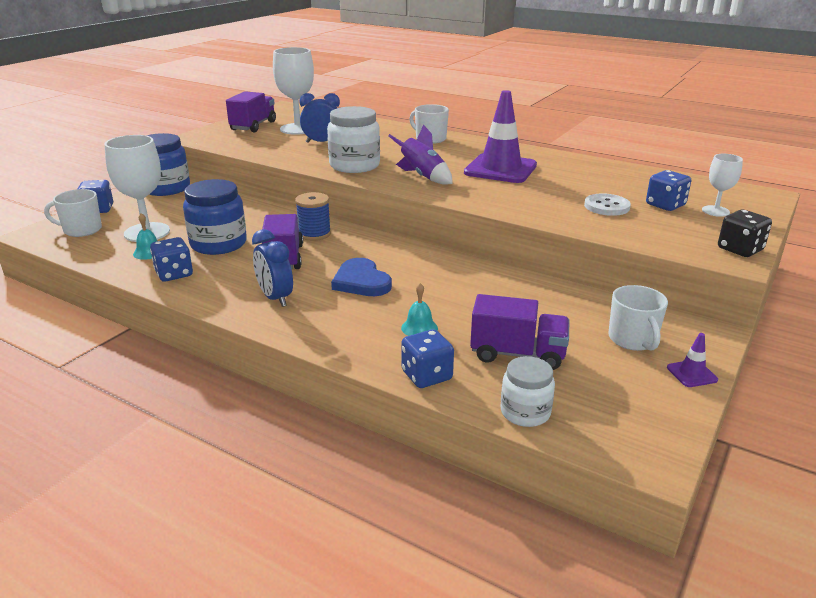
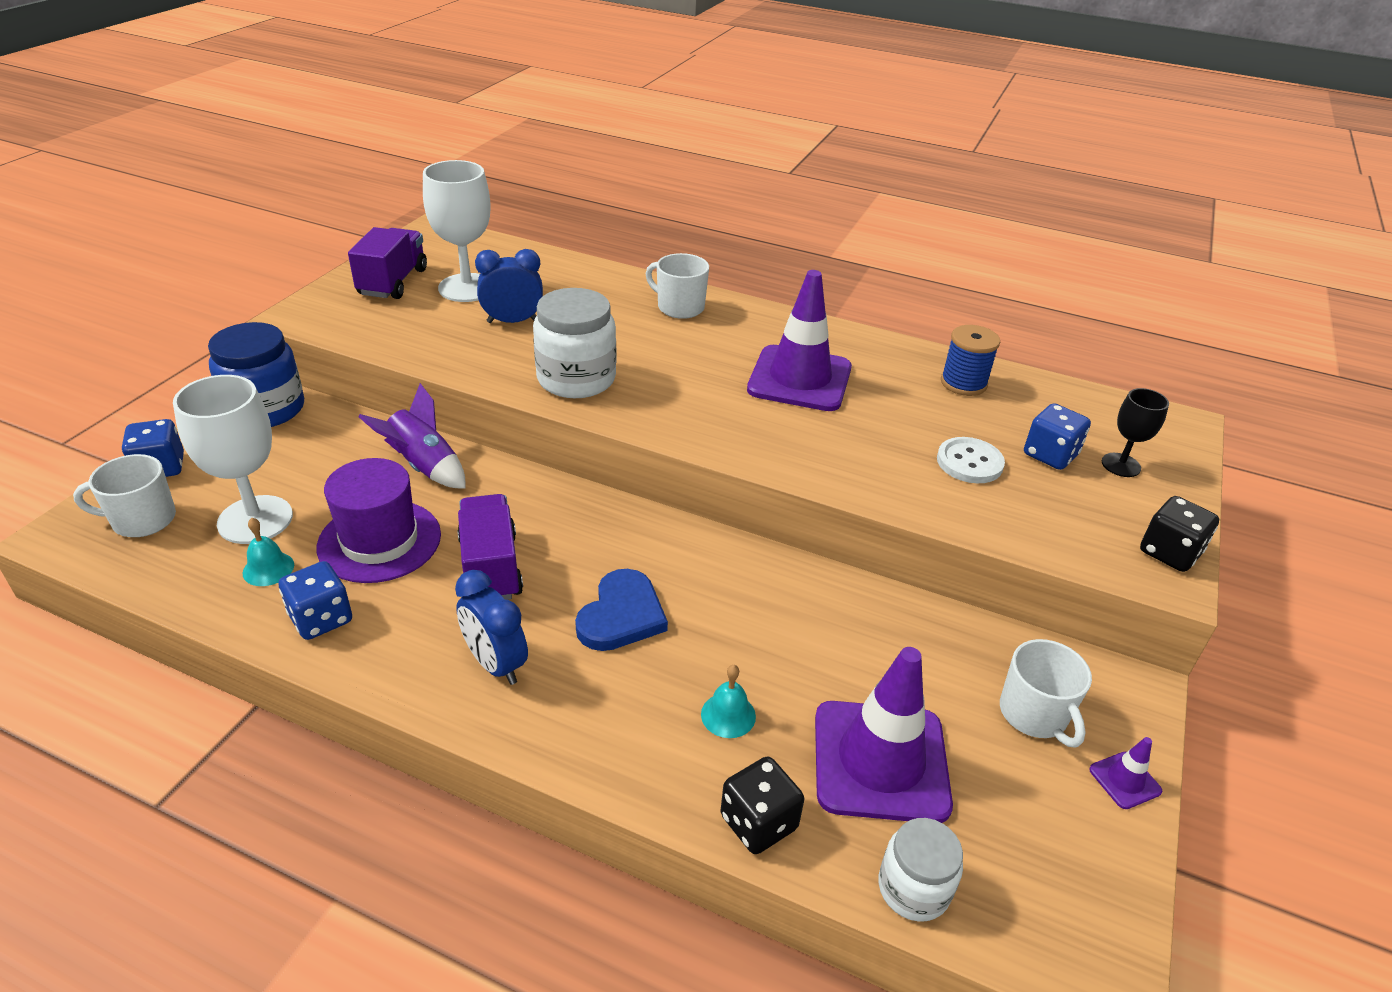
camera: 10 degrees left, 10 degrees up
blue jar [183,179,247,255] -> purple hat [317,458,441,583]
blue spool [295,192,331,241] -> blue spool moved to [941,325,1000,396]
blue heart [331,258,392,296] -> blue heart turned 120 degrees counterclockwise [575,569,668,651]
purple rocket [388,125,453,185] -> purple rocket moved to [358,383,466,489]
blue dice [401,329,454,388] -> black dice [720,757,804,854]
purple truck [470,294,570,370] -> purple traffic cone [815,647,953,823]
white goblet [702,154,743,217] -> black goblet [1102,388,1169,477]

